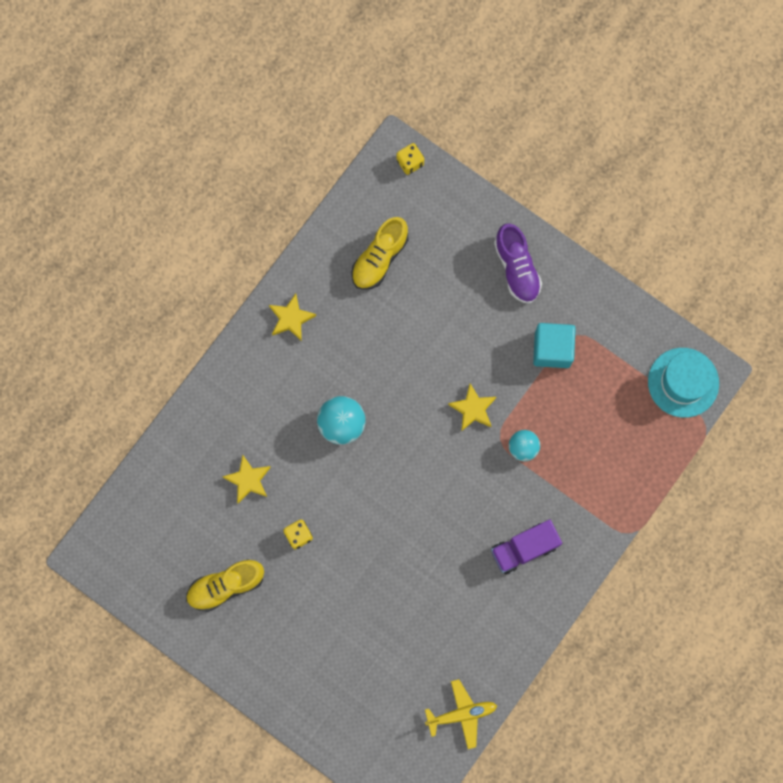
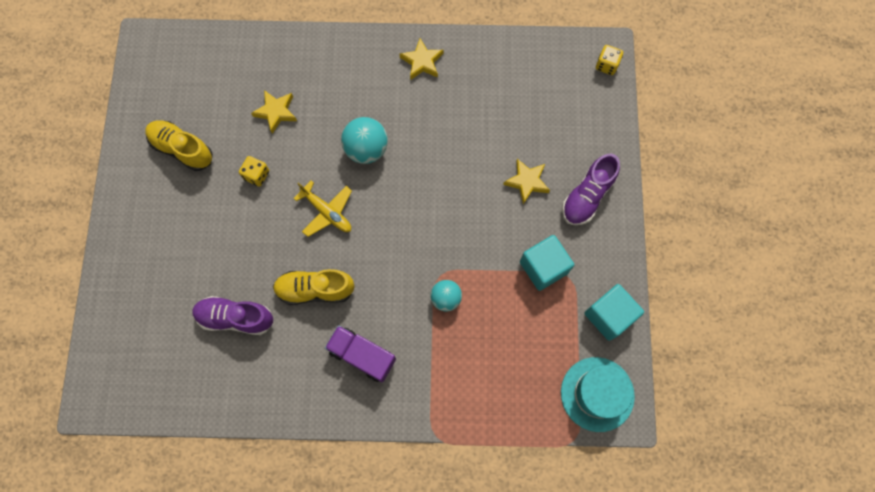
camera: 55 degrees right, 5 degrees down
yellow shoe [351,217,408,290] -> yellow shoe moved to [273,269,354,305]
yellow plane [425,679,497,749] -> yellow plane moved to [293,181,352,237]
yellow star [448,384,496,431] -> yellow star moved to [503,159,550,204]
none -> purple shoe [192,296,274,335]
none -> turquoise cube [585,284,644,341]

